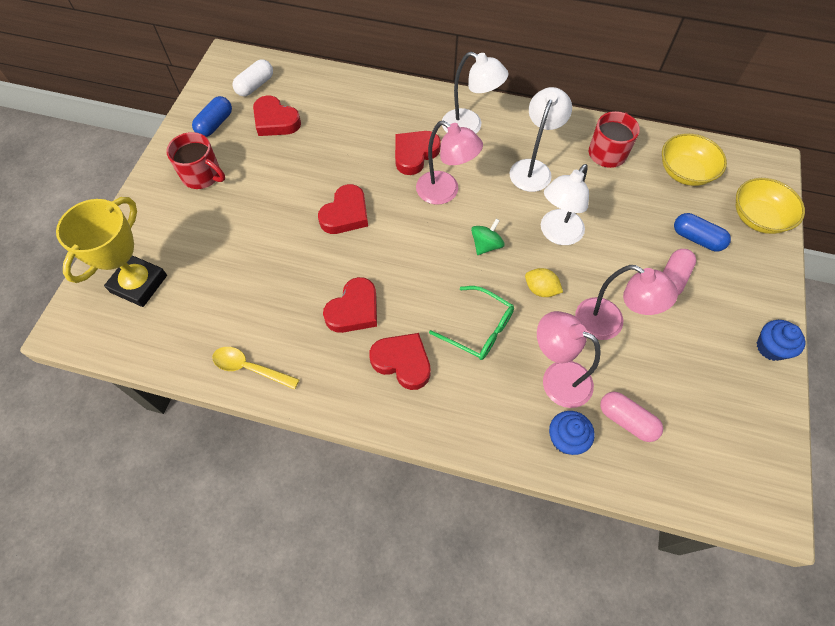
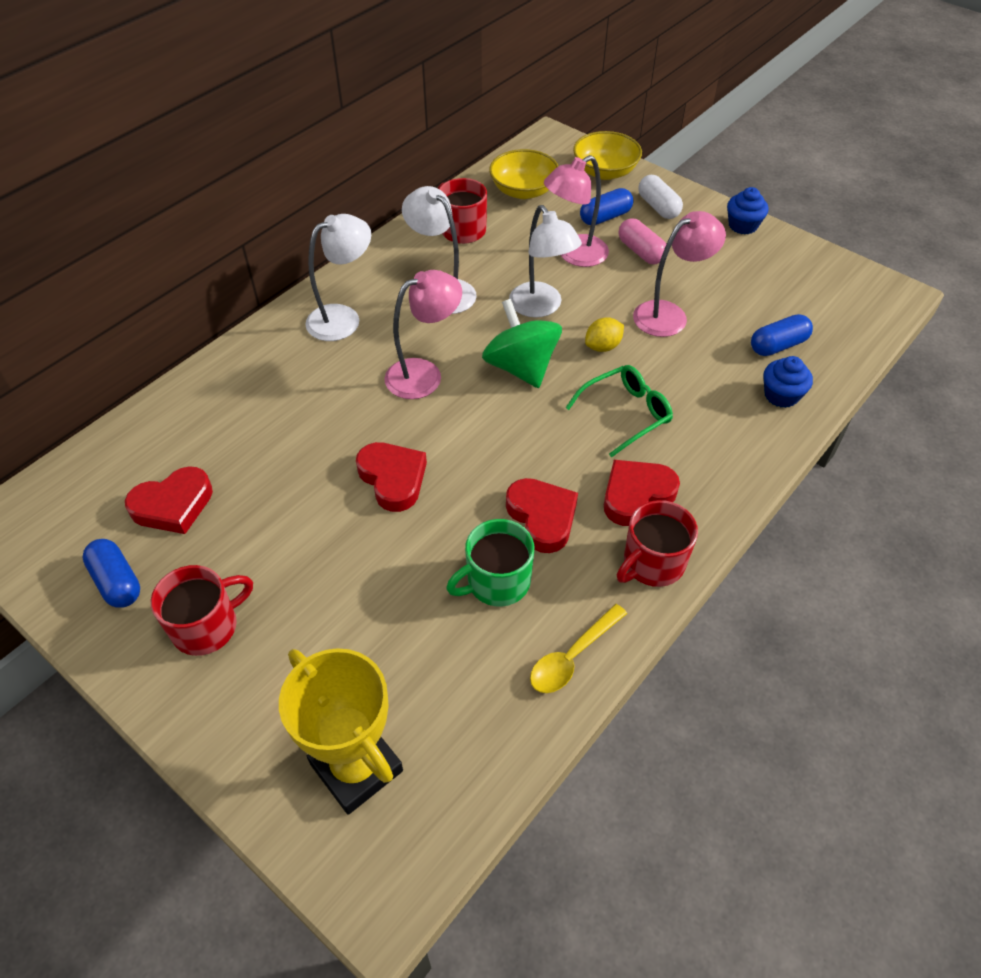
camera: 65 degrees left, 10 degrees down
white capsule [233,59,273,96] -> white capsule moved to [638,175,683,219]
red heart [395,131,441,175] -> none
green spinning top [471,219,505,255] -> green spinning top [482,299,562,388], size x1.80
pink lamp [537,311,601,408] -> pink lamp moved to [544,155,609,267]
pink capsule [600,392,663,442] -> blue capsule [751,314,813,356]
none -> green mug [446,519,534,607]
none -> red mug [617,500,698,587]

